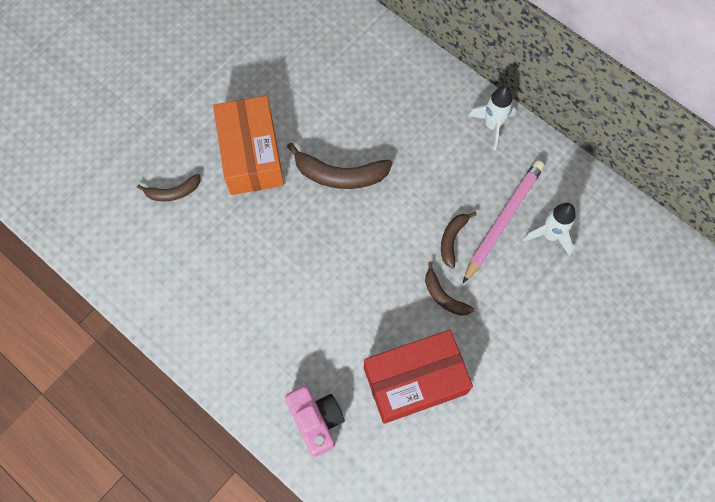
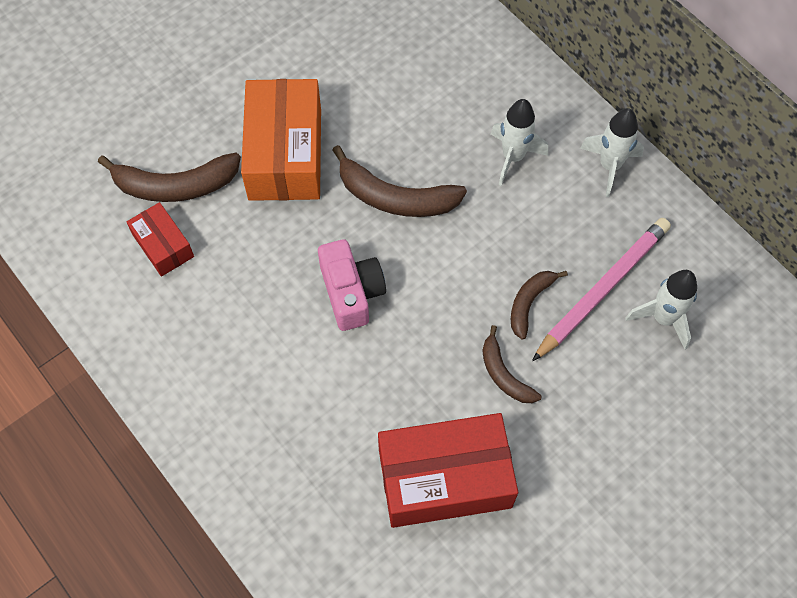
camera: 10 degrees right, 5 degrees down
brown banana [137,174,200,202] -> brown banana [98,153,241,202], size x1.69
pink camera [285,386,345,457] -> pink camera moved to [318,239,386,331]
none -> red box [126,202,194,276]
none -> white rocket [491,99,548,186]

